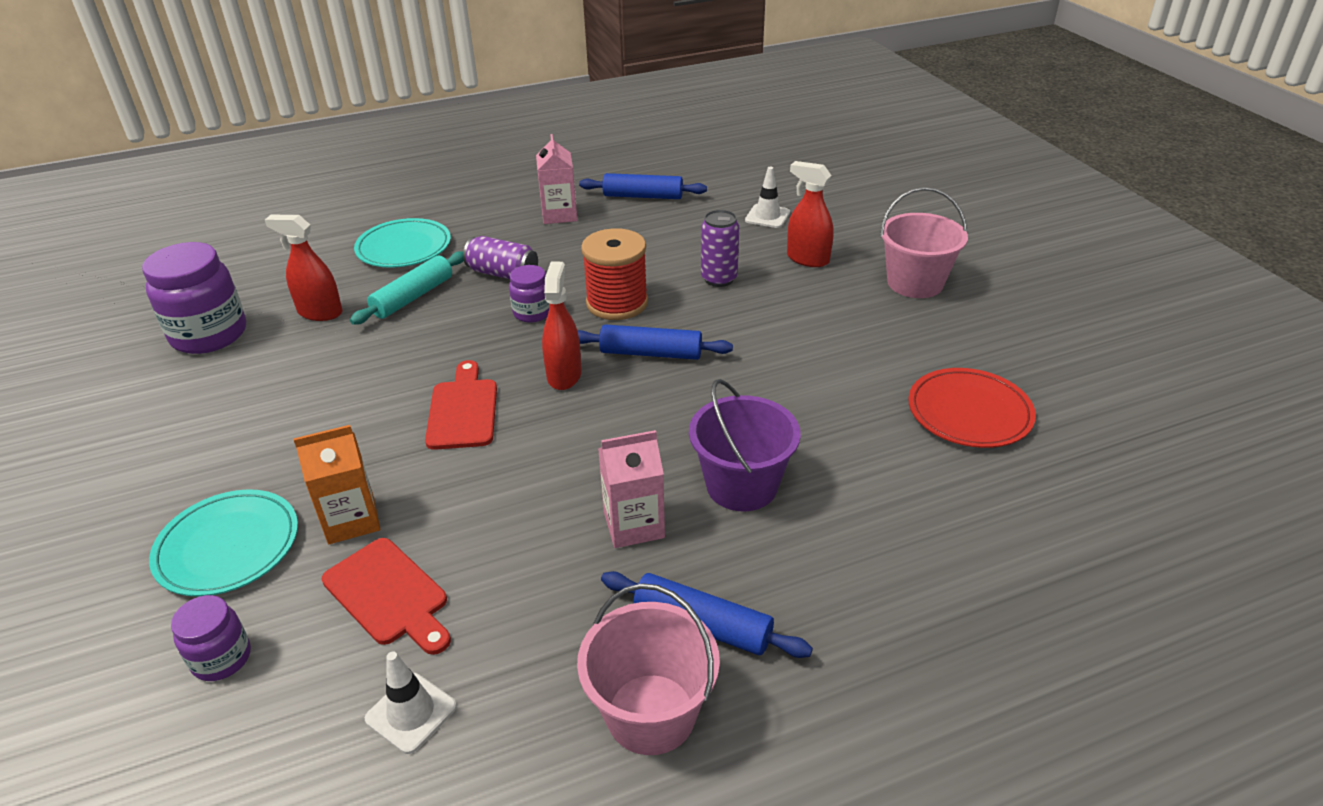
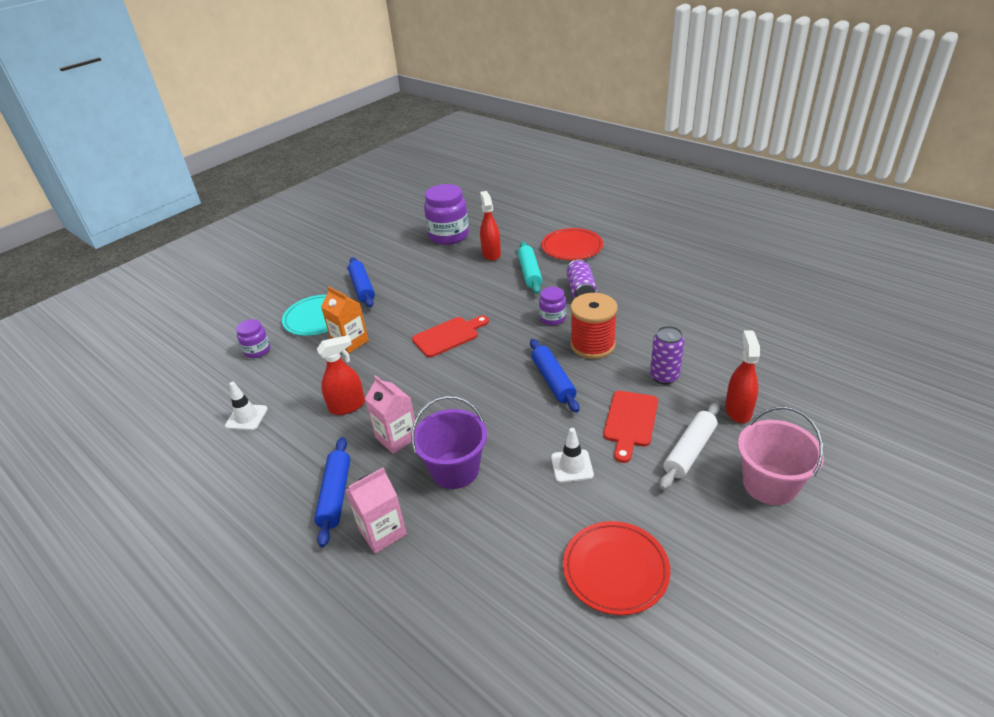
camera: 65 degrees right, 0 degrees up
red cutting board [322,538,451,655] -> red cutting board moved to [603,391,658,463]
turquoise rolling pin [350,251,464,325] -> turquoise rolling pin turned 75 degrees clockwise [518,242,542,294]
turquoise plate [354,218,451,268] -> red plate [541,228,603,260]
pink carton [536,134,577,224] -> pink carton moved to [345,467,407,553]
red spray bottle [542,262,582,390] -> red spray bottle moved to [317,335,365,415]
pink bucket [577,583,720,755] -> none
blue rolling pin [579,173,707,199] -> blue rolling pin moved to [348,257,375,307]
white traffic cone [745,167,790,228] -> white traffic cone moved to [551,428,594,483]
none -> white rolling pin [660,402,720,490]

